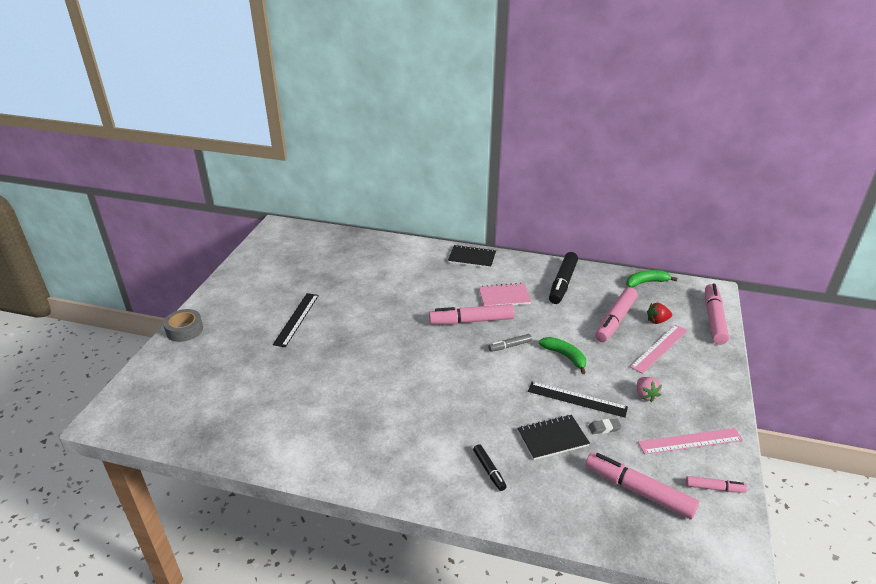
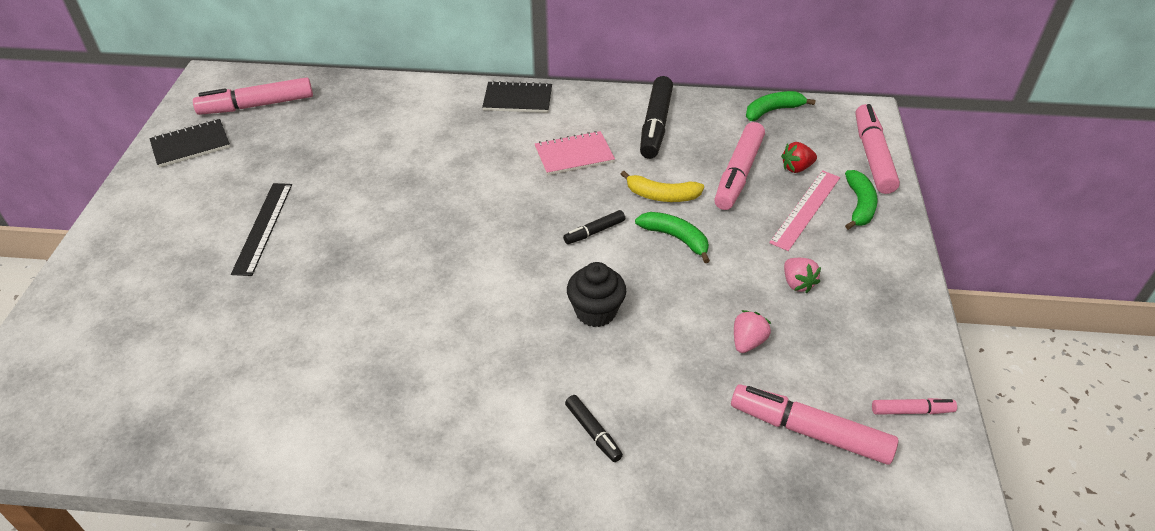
camera: 10 degrees left, 10 degrees up
grey tape [163,309,203,342] -> none
pink marker [429,304,515,324] -> pink marker moved to [193,77,313,115]
grey marker [489,334,532,352] -> black marker [563,210,625,244]
black notebook [517,415,590,460] -> black notebook moved to [149,119,230,168]
black ruler [528,382,628,417] -> none
grey eraser [588,419,622,434] -> pink strawberry [734,310,771,353]
pink ruler [638,428,743,454] -> none
none -> black cupcake [567,262,626,327]
none -> yellow banana [621,171,704,202]
none -> green banana [845,170,878,230]

